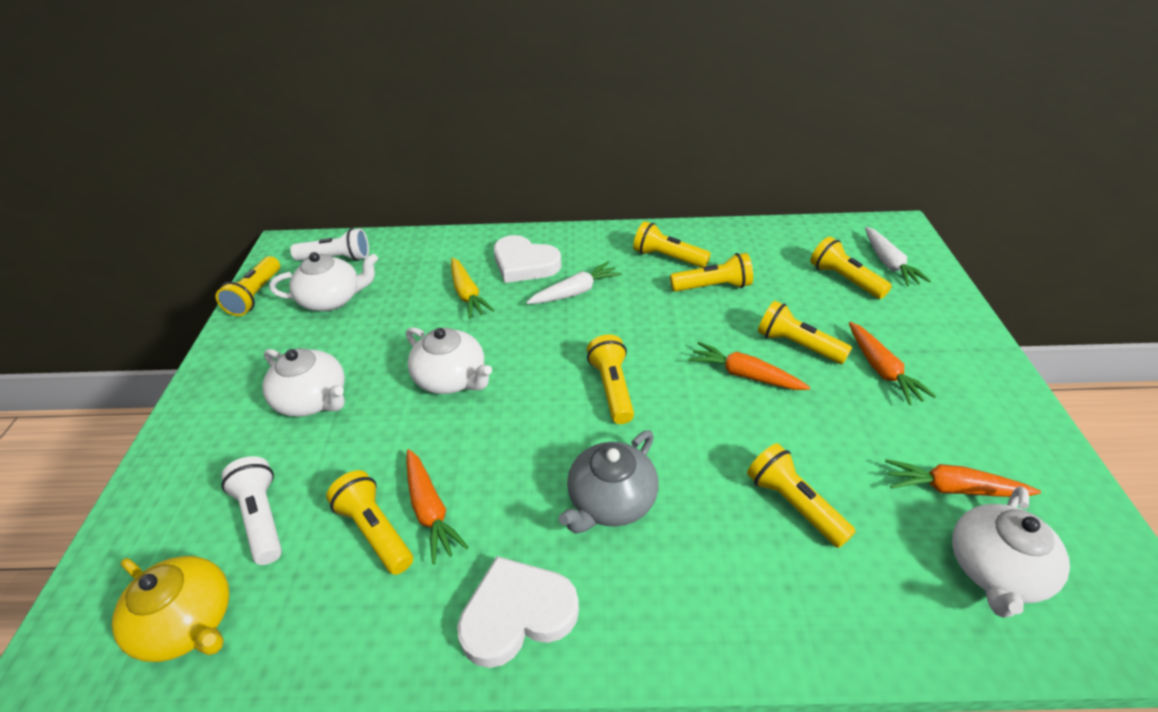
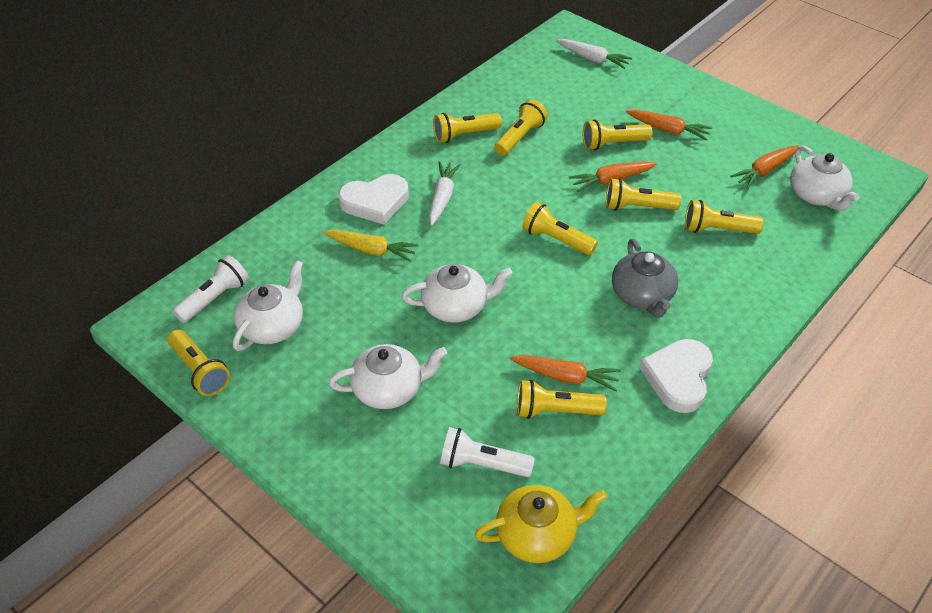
camera: 50 degrees left, 5 degrees up
yellow flashlight [810,237,892,299] -> yellow flashlight moved to [606,178,681,211]

